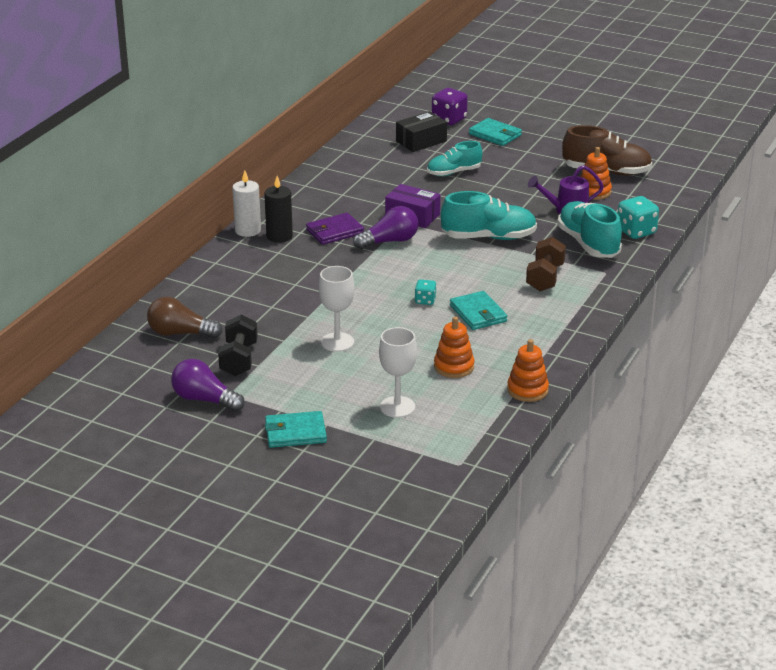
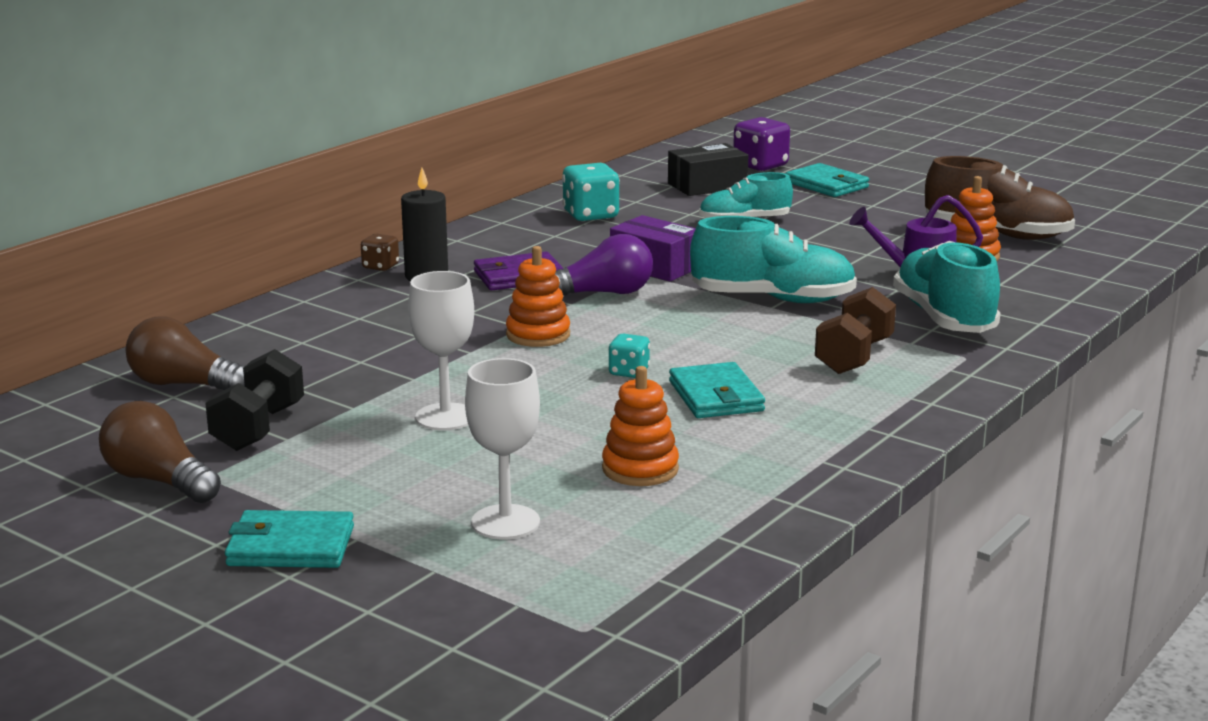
camera: 10 degrees right, 10 degrees down
purple light bulb [171,359,245,412] -> brown light bulb [99,401,221,503]
white candle [232,170,261,237] -> brown dice [361,234,399,271]
orange stacking toy [507,339,549,402] -> orange stacking toy moved to [506,246,570,347]
turquoise dice [618,196,659,239] -> turquoise dice moved to [562,163,620,221]

